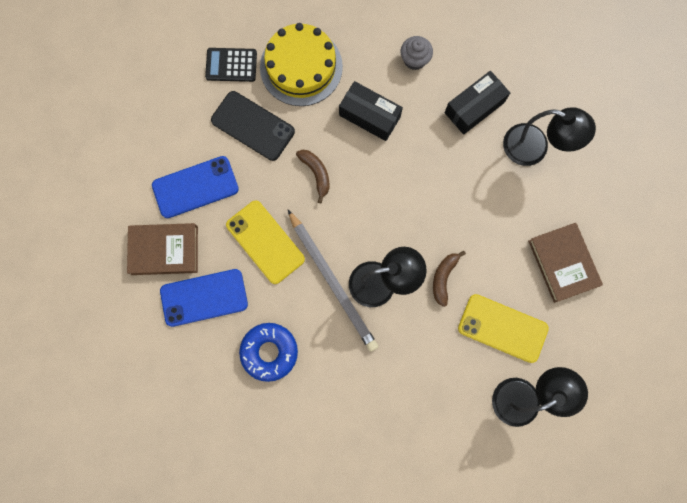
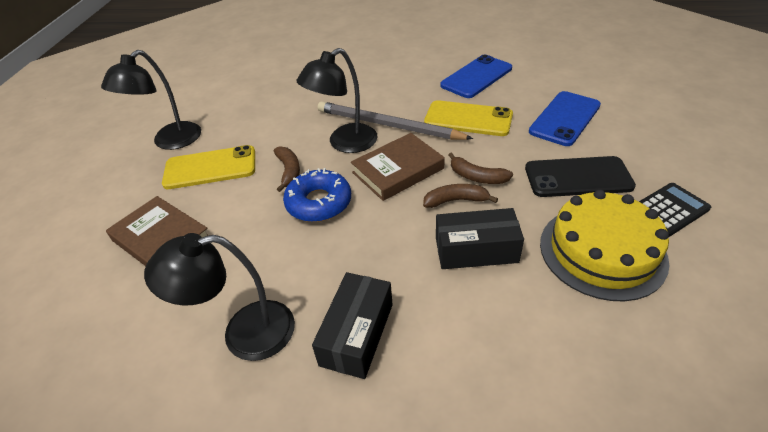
camera: 150 degrees right, 35 degrees down
brown book [127,223,198,275] -> brown book moved to [351,133,445,201]
blue donut [239,323,298,382] -> blue donut moved to [283,168,351,222]
grey cupcake [401,36,433,70] -> none
none -> brown banana [423,184,498,208]

